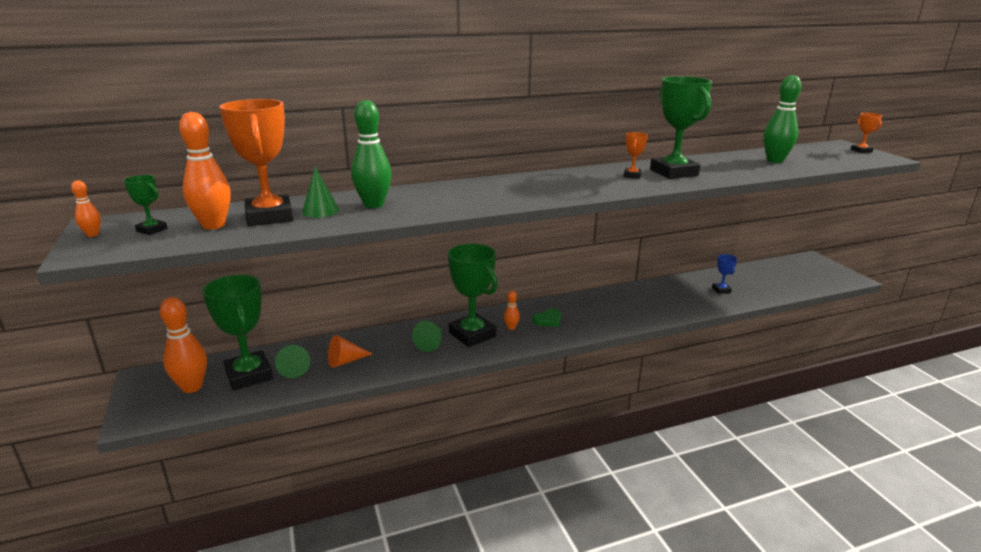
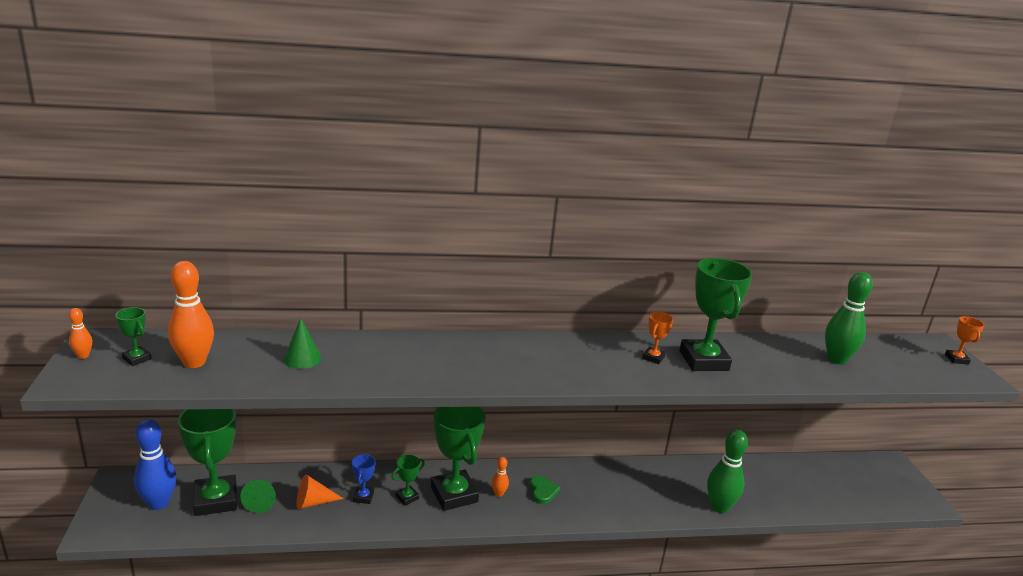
camera: 10 degrees right, 0 degrees up
orange bowling pin [159,297,207,393] -> blue bowling pin [134,419,177,510]
orange trophy [219,99,293,226] -> none
green bowling pin [351,100,392,208] -> green bowling pin moved to [707,430,748,513]
green cone [412,321,442,352] -> green trophy [391,455,425,506]
green heart [532,308,562,327] -> green heart turned 75 degrees counterclockwise [530,475,561,504]
blue trophy [712,254,737,294] -> blue trophy moved to [352,454,376,504]

